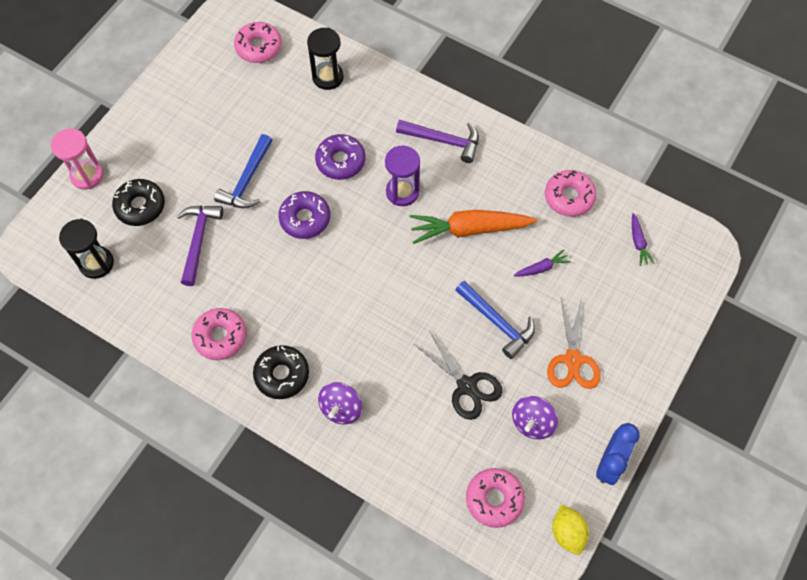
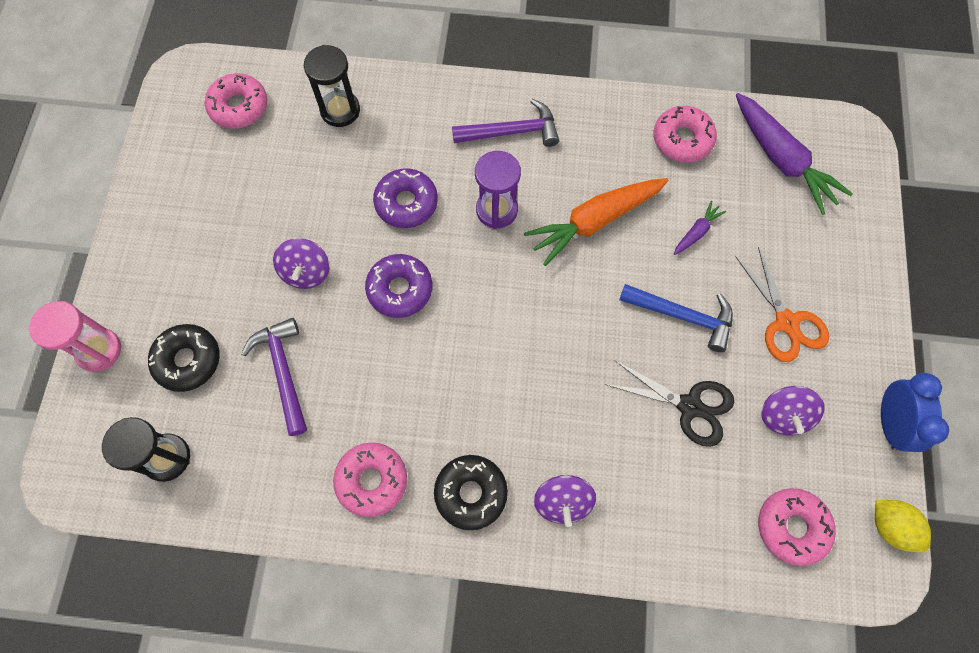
camera: 25 degrees left, 5 degrees up
blue hammer [214,134,273,208] -> purple spinning top [273,238,329,289]
purple carrot [632,213,655,266] -> purple carrot [736,93,853,215], size x2.16

